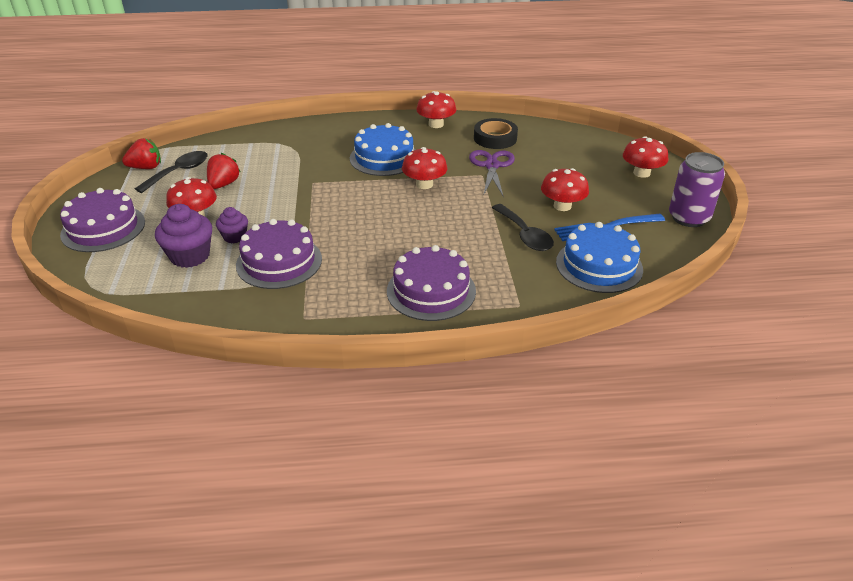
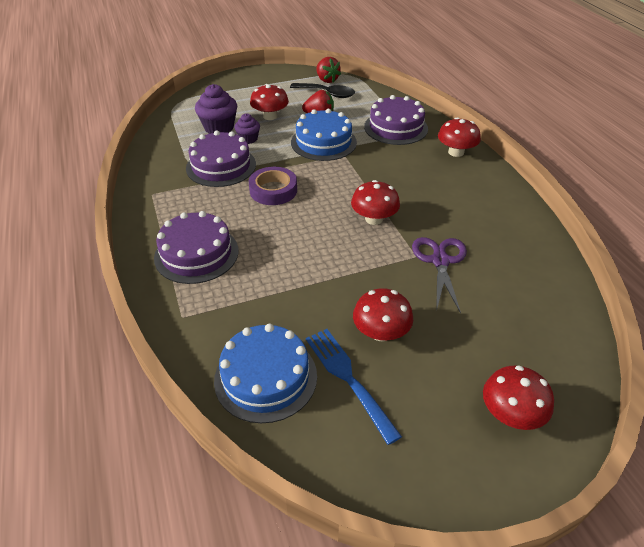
camera: 75 degrees right, 5 degrees up
purple cake [60,188,145,252] -> purple cake moved to [364,95,428,145]
blue cake [350,123,416,176] -> blue cake moved to [291,109,357,161]
red mushroom [416,91,456,128] -> red mushroom moved to [438,117,481,157]
purple scissors [469,150,515,196] -> purple scissors turned 75 degrees counterclockwise [412,237,467,313]
black tape [474,118,518,149] -> none
black spoon [492,204,554,251] -> none
purple can [669,152,725,227] -> none
none -> purple tape [249,167,297,205]

